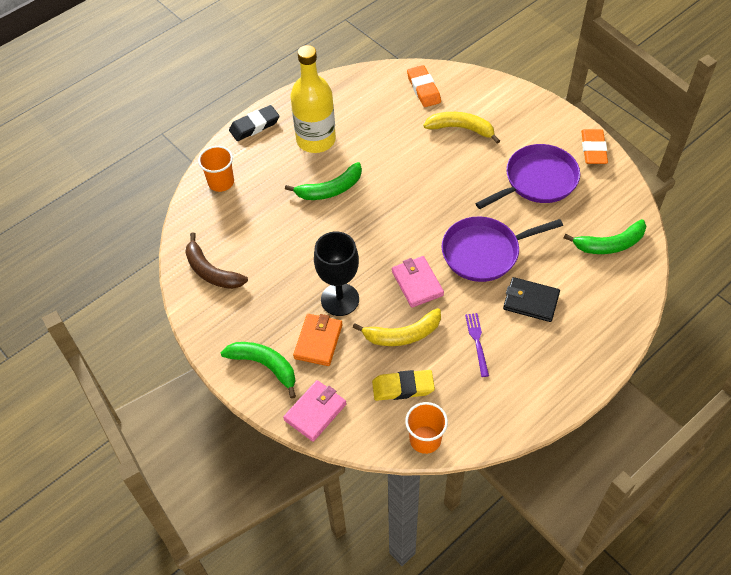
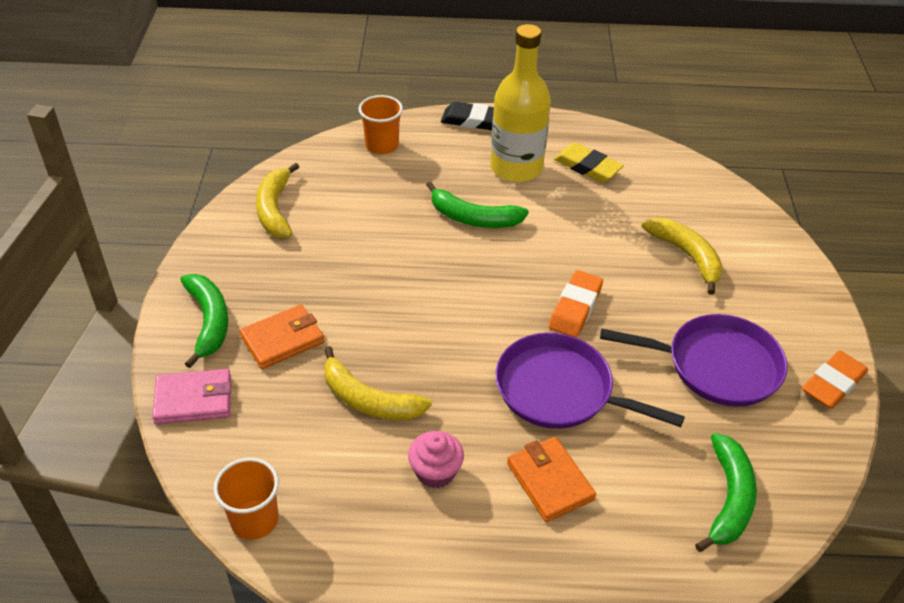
camera: 40 degrees right, 10 degrees down
brown banana [185,232,248,289] -> yellow banana [256,163,299,238]
black goblet [314,231,359,316] -> none
yellow eraser [372,370,435,401] -> yellow eraser moved to [554,143,624,182]
pink wallet [392,256,444,308] -> none
orange eraser [407,65,441,107] -> orange eraser moved to [549,270,603,338]
purple fork [465,313,489,377] -> pink cupcake [408,431,464,488]
black wallet [503,277,560,322] -> orange wallet [507,437,596,522]
green banana [564,219,647,254] -> green banana turned 105 degrees counterclockwise [695,433,757,552]

